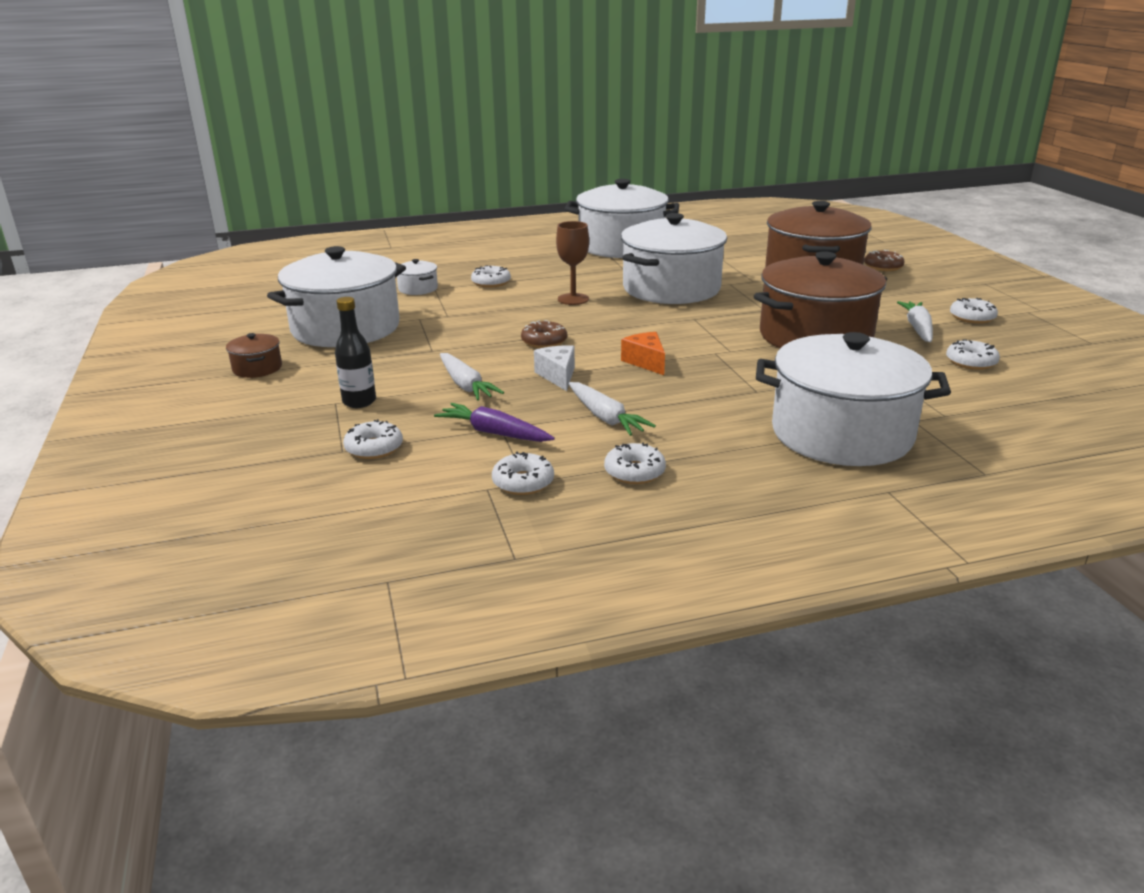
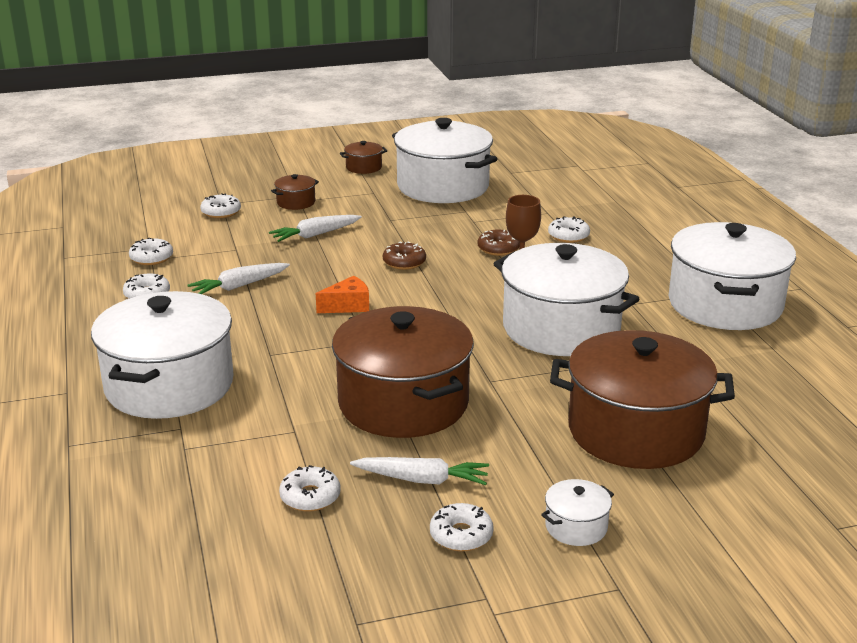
camera: 90 degrees right, 0 degrees up
black bottle [335,297,376,408] -> brown pot [271,174,319,210]
white pot [397,259,438,295] -> white pot moved to [541,479,614,546]
purple carrot [434,403,555,442] -> none
white cheese [534,345,575,391] -> none
brown donut [864,250,905,271] -> brown donut moved to [477,230,520,256]

